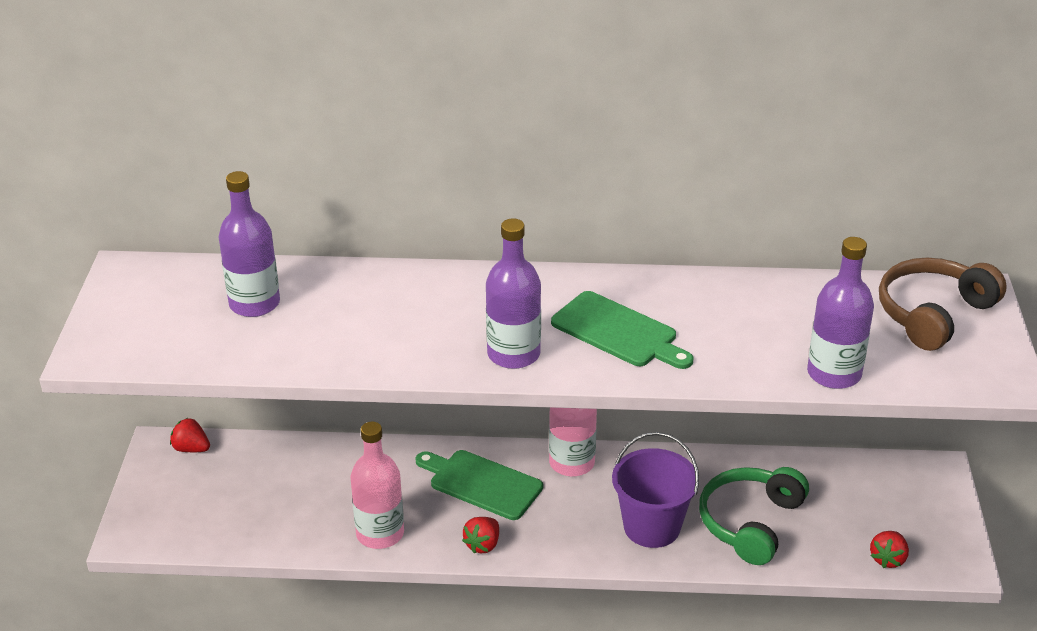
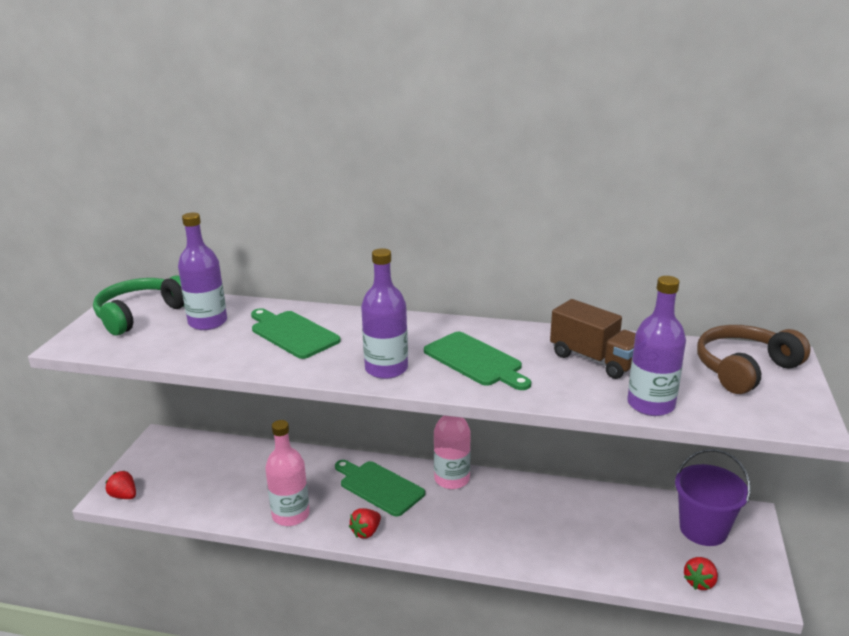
camera: 10 degrees right, 10 degrees down
red strawberry [170,418,210,452] -> red strawberry moved to [105,471,136,499]
purple bucket [612,432,699,548] -> purple bucket moved to [675,449,751,546]
green headphones [699,467,809,565] -> green headphones moved to [93,275,184,335]
none -> green cutting board [251,308,341,359]
none -> brown truck [550,299,636,379]

